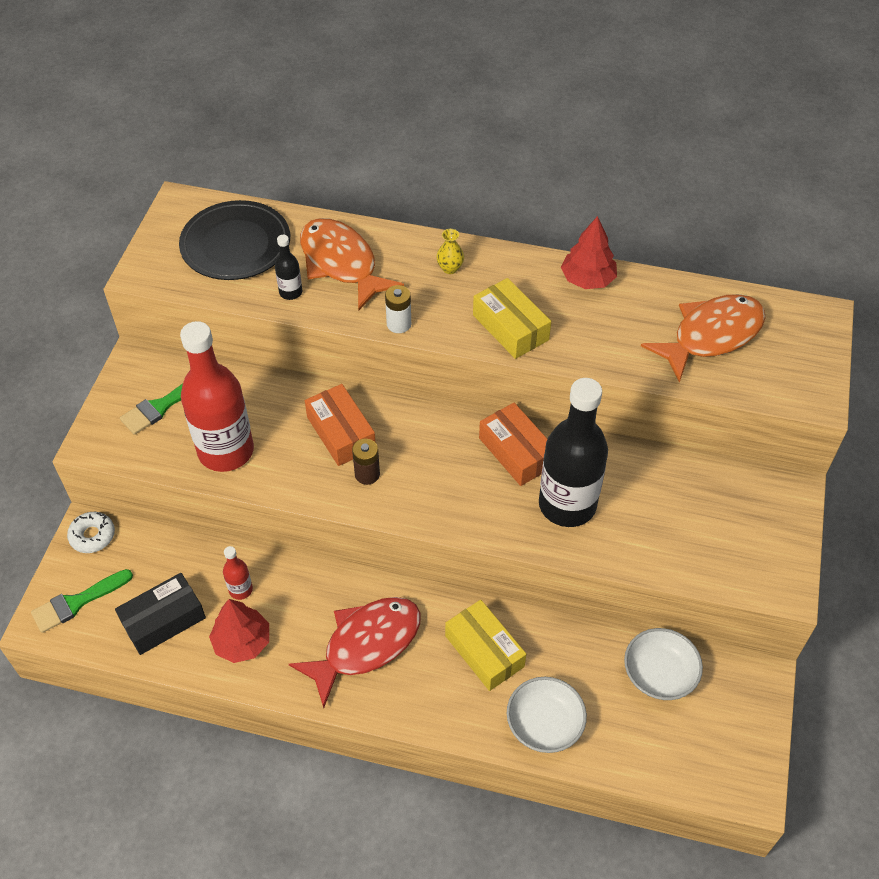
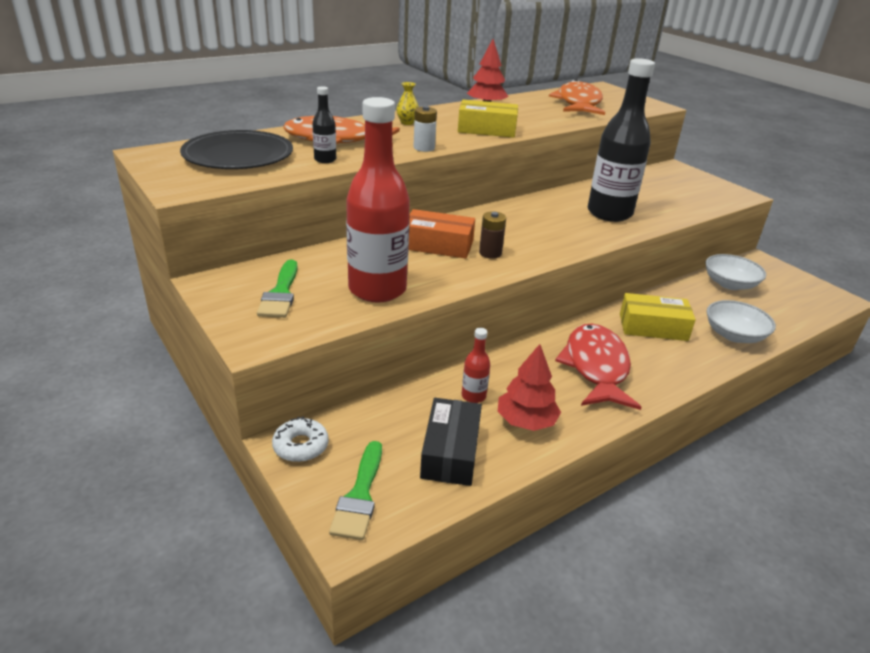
camera: 50 degrees left, 20 degrees down
orange box [479,403,547,486] -> none

